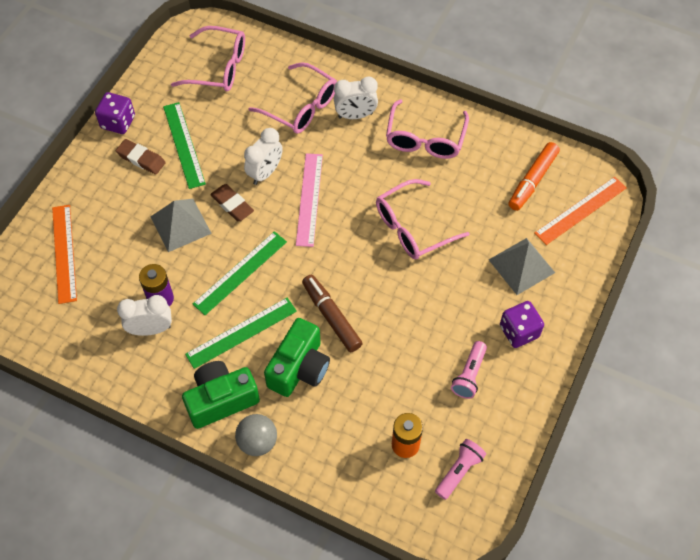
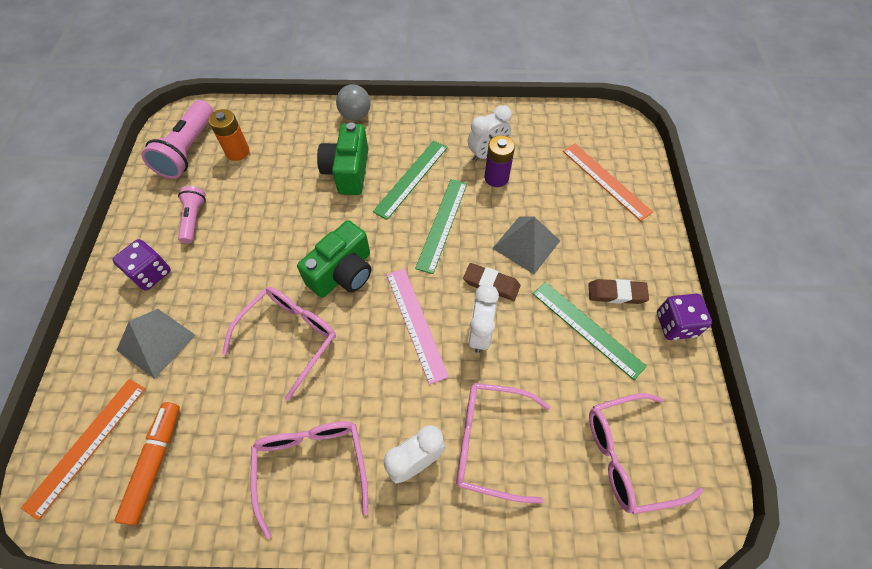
camera: 155 degrees right, 0 degrees up
green camera [182,361,260,429] -> green camera moved to [297,220,372,298]
brown marker [302,275,363,352] -> none
pink flashlight [435,439,486,500] -> pink flashlight [141,100,213,179], size x1.71

